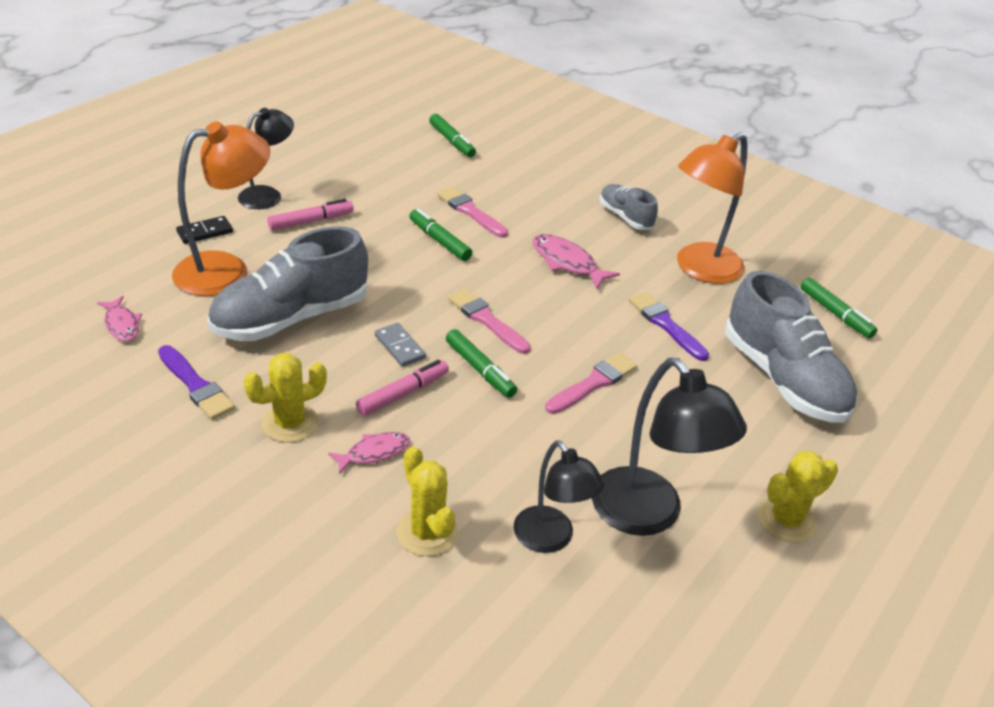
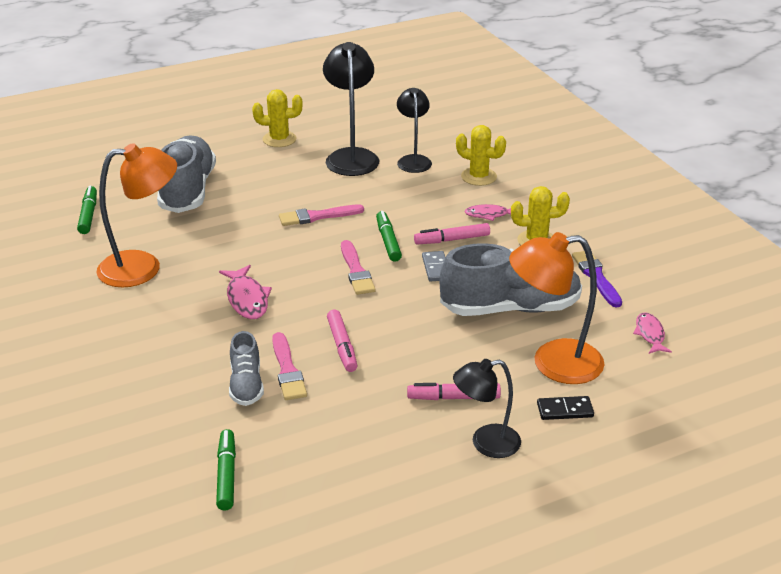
camera: 150 degrees left, 5 degrees down
yellow cactus [397,446,458,556] -> yellow cactus turned 60 degrees counterclockwise [456,125,506,186]
green marker [410,209,472,261] -> pink marker [327,310,357,372]
grey shoe [600,184,658,230] -> grey shoe moved to [229,331,264,406]
purple brush [629,292,709,361] -> none

